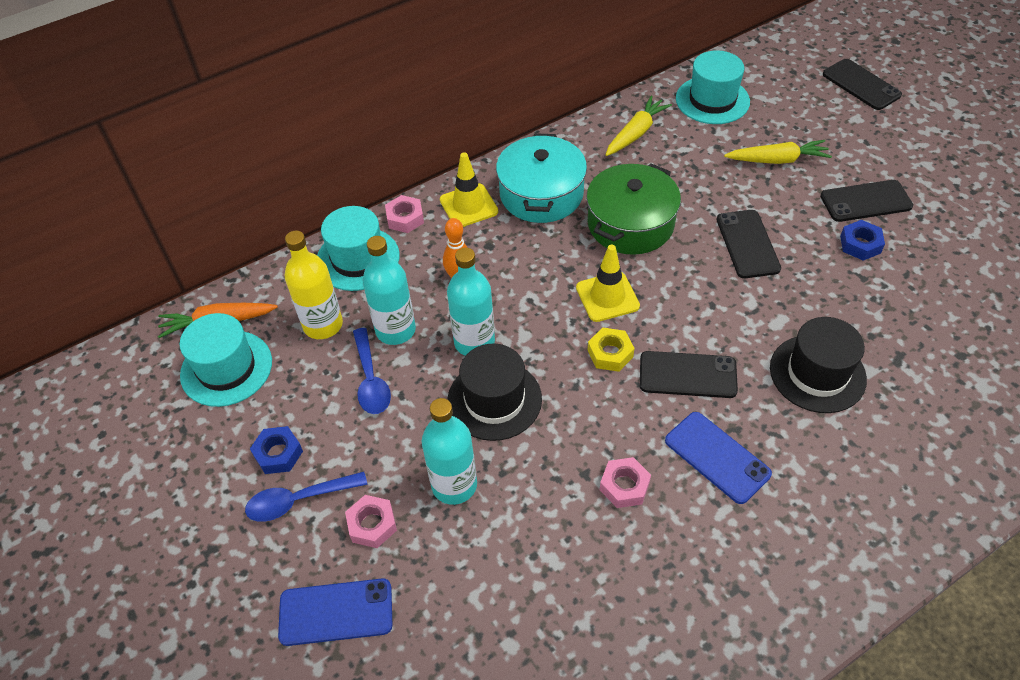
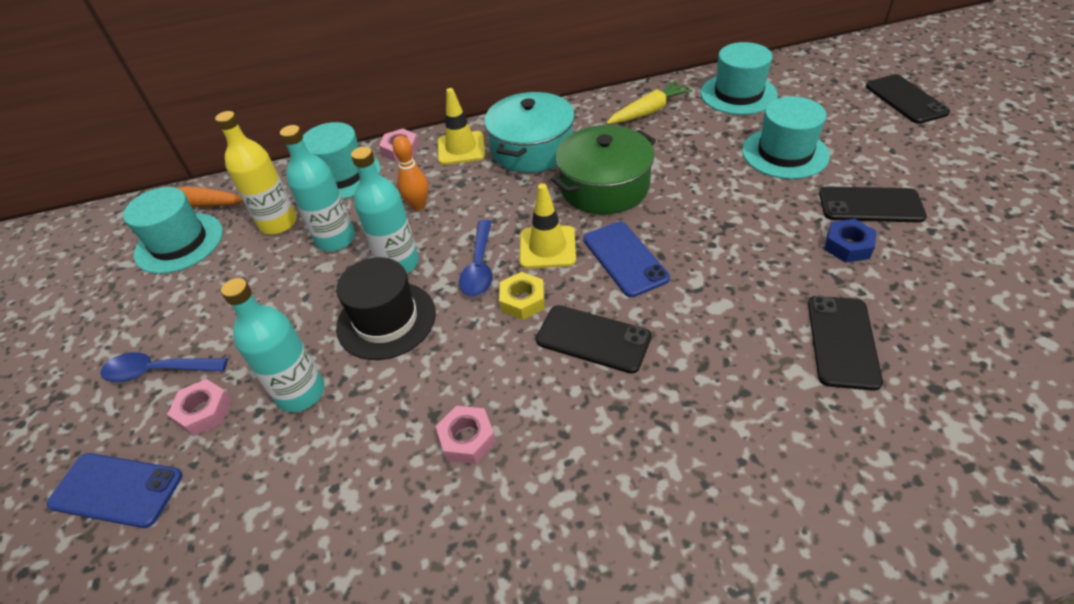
camera: 20 degrees right, 5 degrees down
blue nut [250,426,303,474] -> none
blue spoon [353,328,391,414] -> blue spoon moved to [459,220,493,297]
blue phone [665,412,772,504] -> blue phone moved to [584,222,670,297]
black phone [717,210,781,278] -> black phone moved to [808,296,883,391]
yellow carrot [724,140,832,164] -> turquoise hat [742,97,830,179]
black hat [770,317,867,413] -> none

